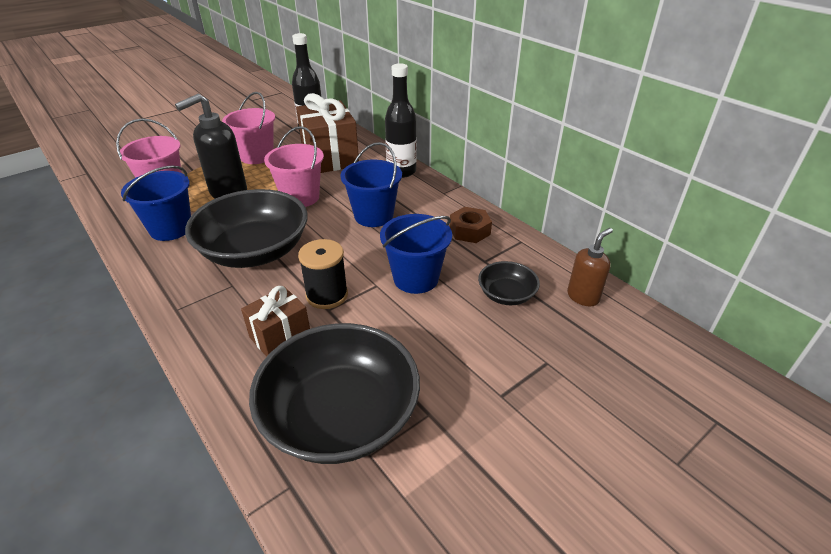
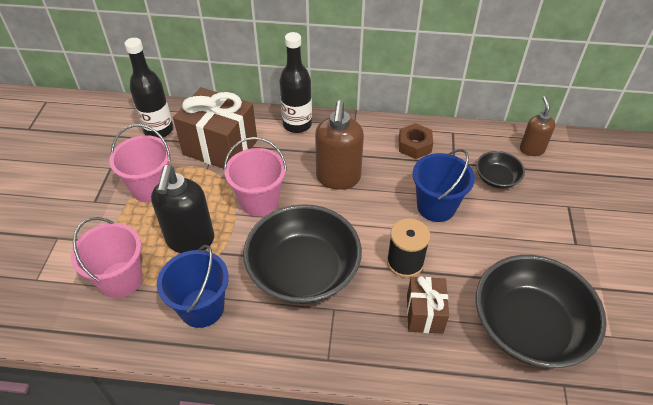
camera: 45 degrees left, 10 degrees up
blue bucket [340,142,402,227] -> brown soap dispenser [315,100,364,190]

